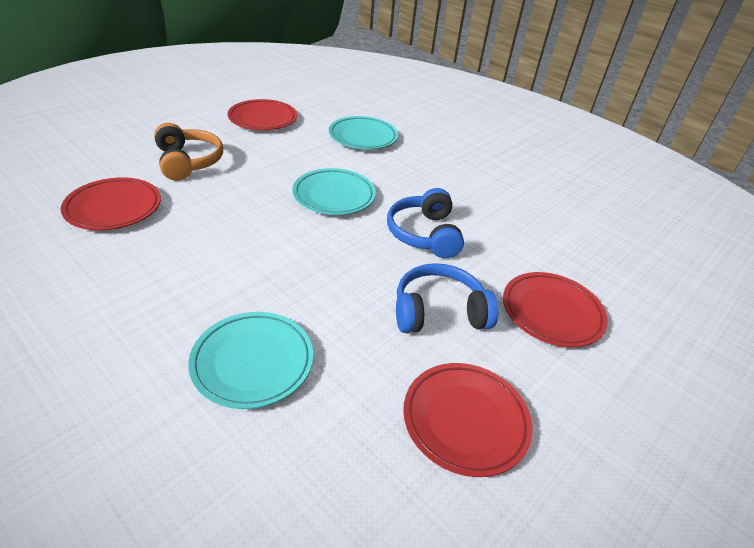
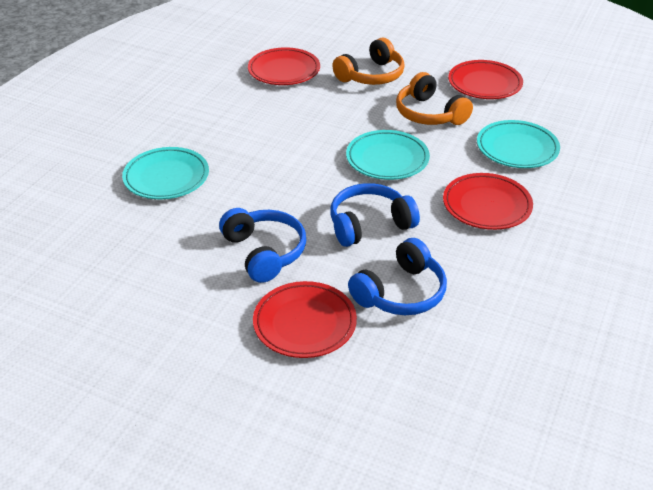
camera: 75 degrees right, 0 degrees up
red plate [403,363,532,477] -> red plate moved to [443,173,533,230]
none -> blue headphones [348,238,447,315]
none -> orange headphones [396,72,473,125]

